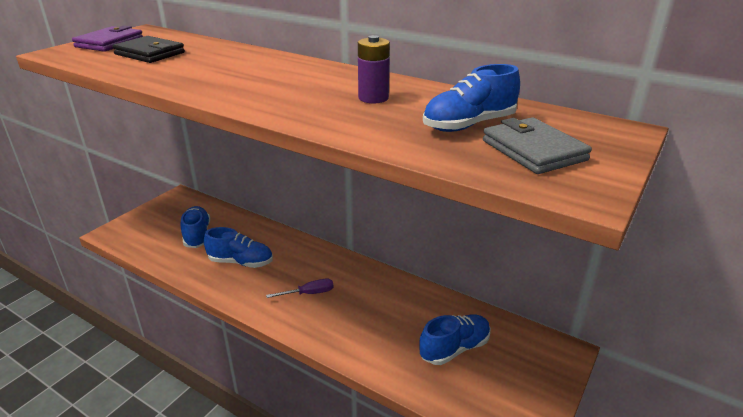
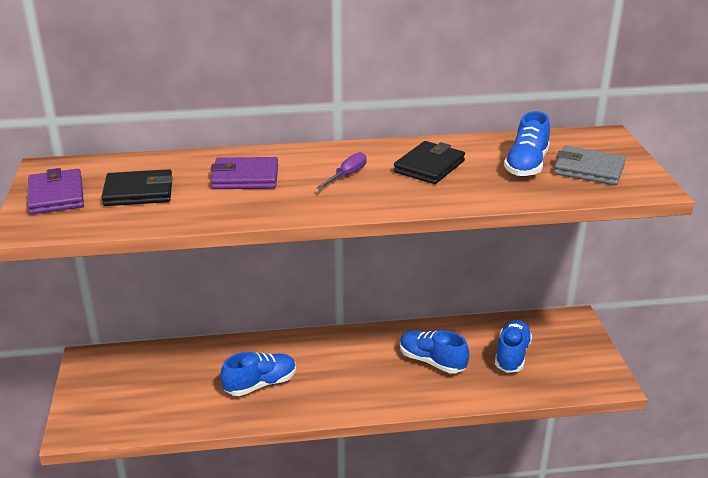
camera: 40 degrees left, 0 degrees up
blue shoe [181,206,210,248] -> blue shoe moved to [400,330,469,374]
purple screwdriver [266,279,334,298] -> purple screwdriver moved to [316,152,367,189]
purple battery [358,35,390,103] -> black wallet [394,141,465,184]
none -> purple wallet [211,157,278,189]

